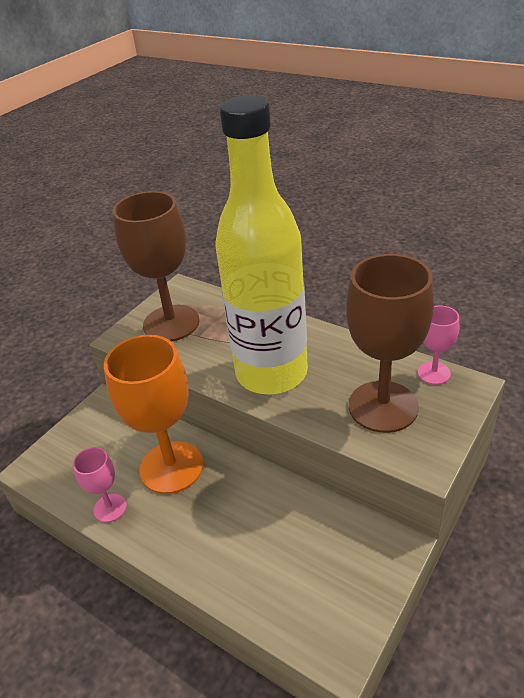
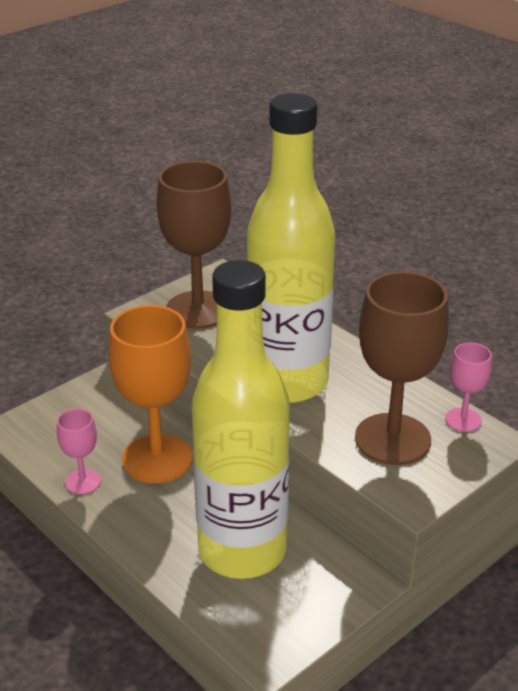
camera: 10 degrees right, 5 degrees down
none -> yellow bottle [191,260,290,579]

